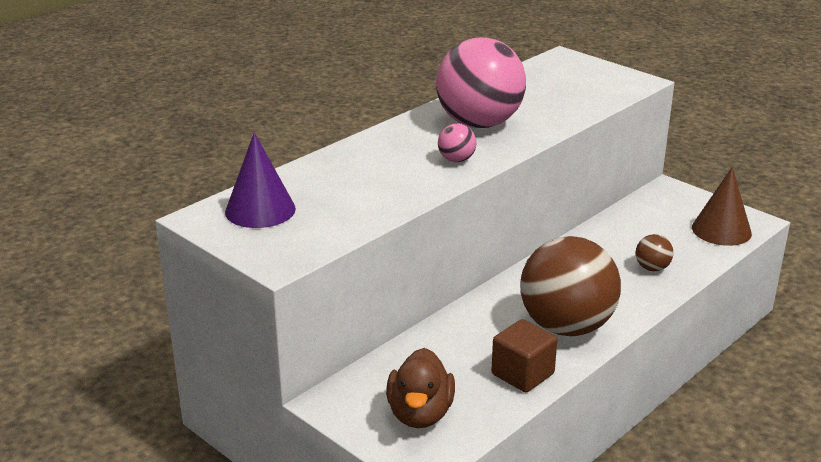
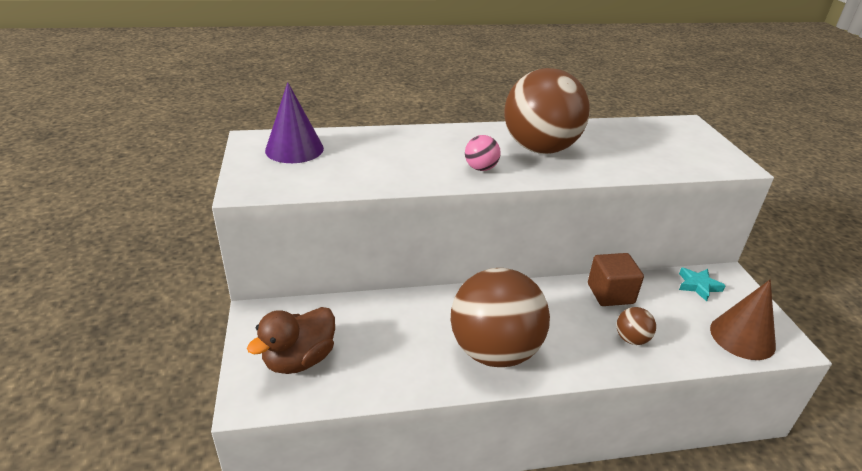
camera: 35 degrees right, 5 degrees up
pink ball [436,37,526,128] -> brown ball [504,68,590,154]
brown cube [491,319,557,392] -> brown cube moved to [588,253,644,306]
none -> turquoise star [679,268,726,302]

